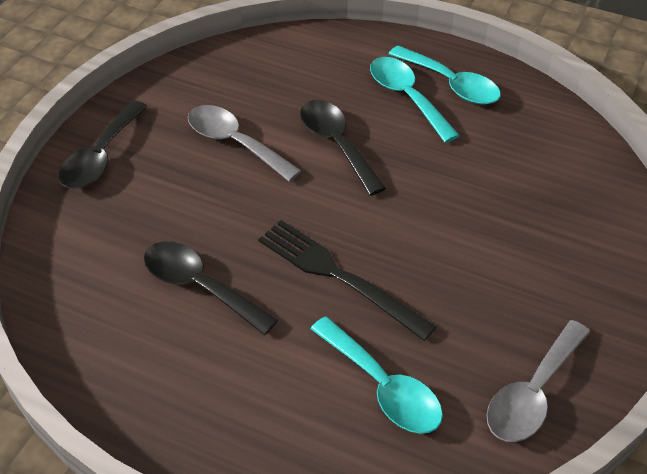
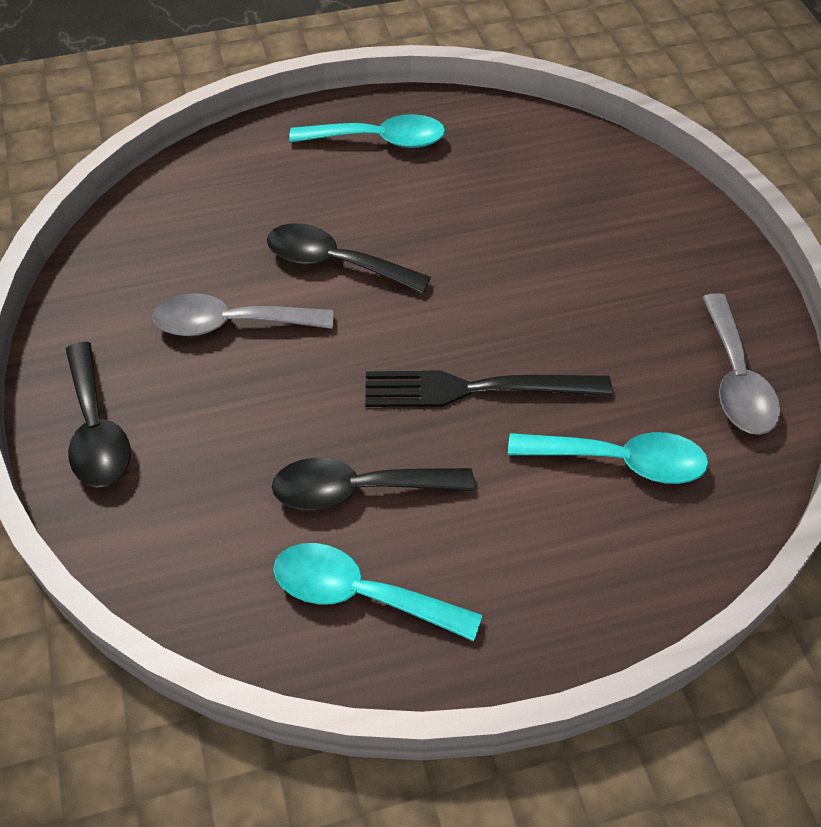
camera: 40 degrees left, 5 degrees up
turquoise spoon [370,57,460,143] -> turquoise spoon moved to [273,543,482,641]

